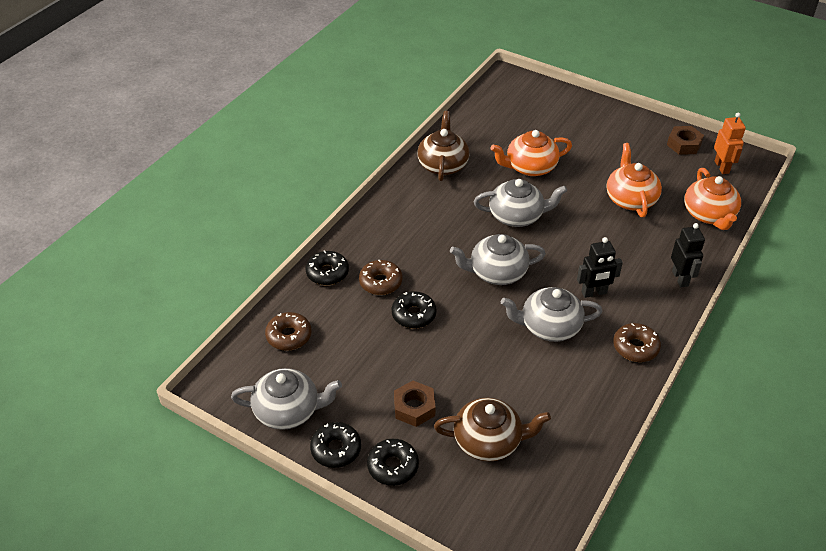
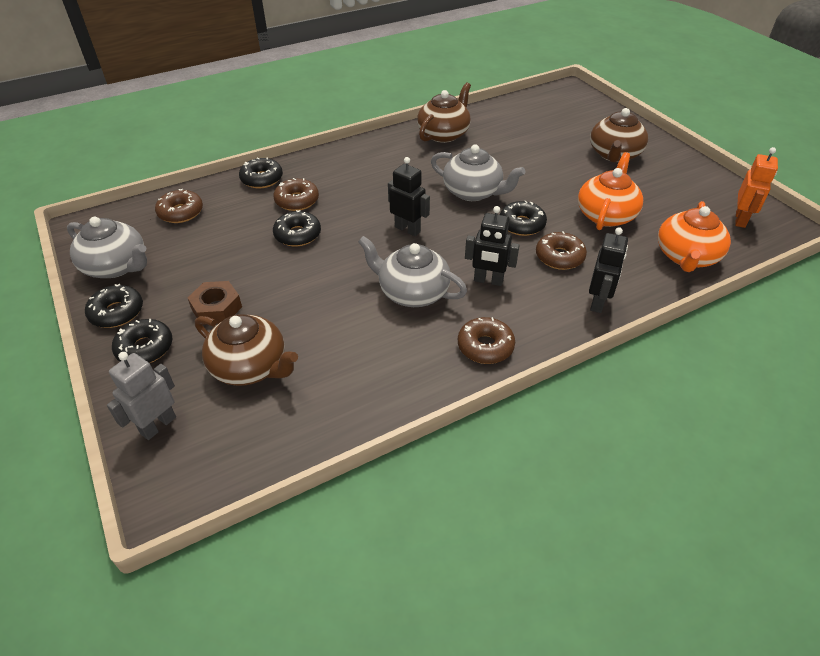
camera: 30 degrees right, 0 degrees up
grey teapot [450,234,546,285] -> black robot [388,157,430,236]
orange teapot [491,130,572,176] -> none
brown nut [667,126,704,155] -> none
none -> grey robot [107,352,176,440]
none -> black donut [500,201,547,236]
none -> brown donut [536,231,587,270]
none -> brown teapot [590,108,648,163]

